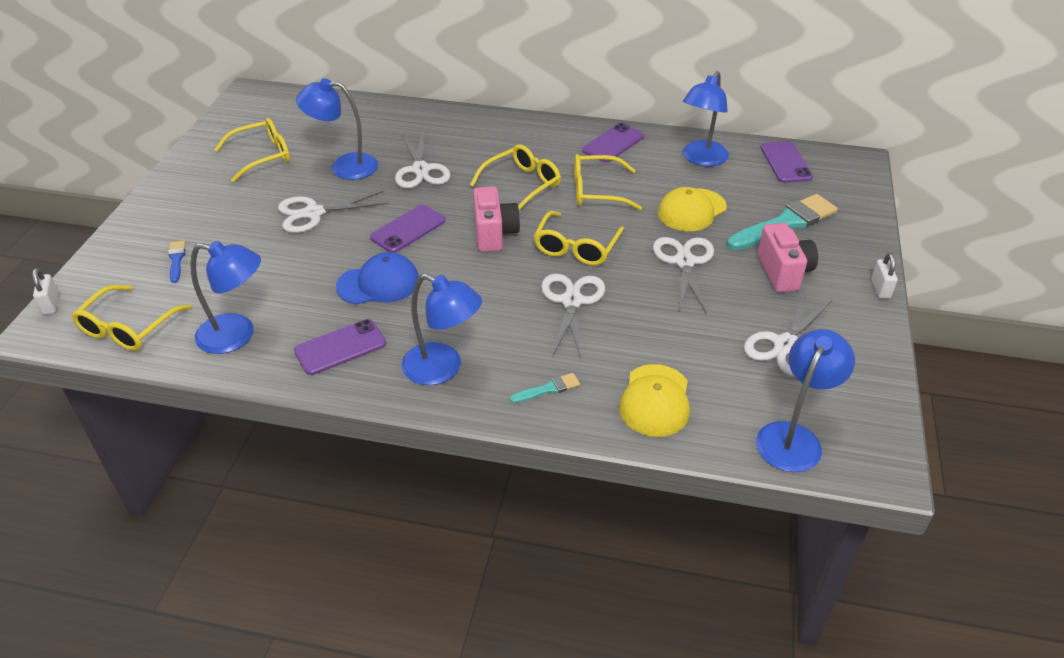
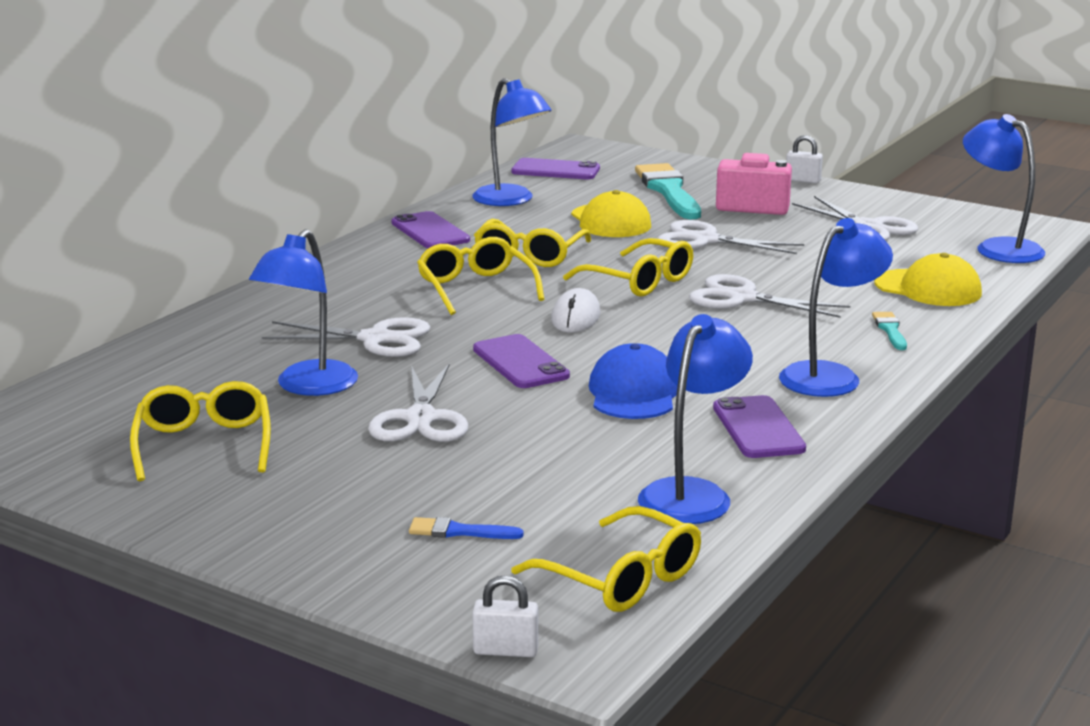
camera: 70 degrees left, 20 degrees down
pink camera [473,187,520,252] -> white mouse [551,288,601,332]

